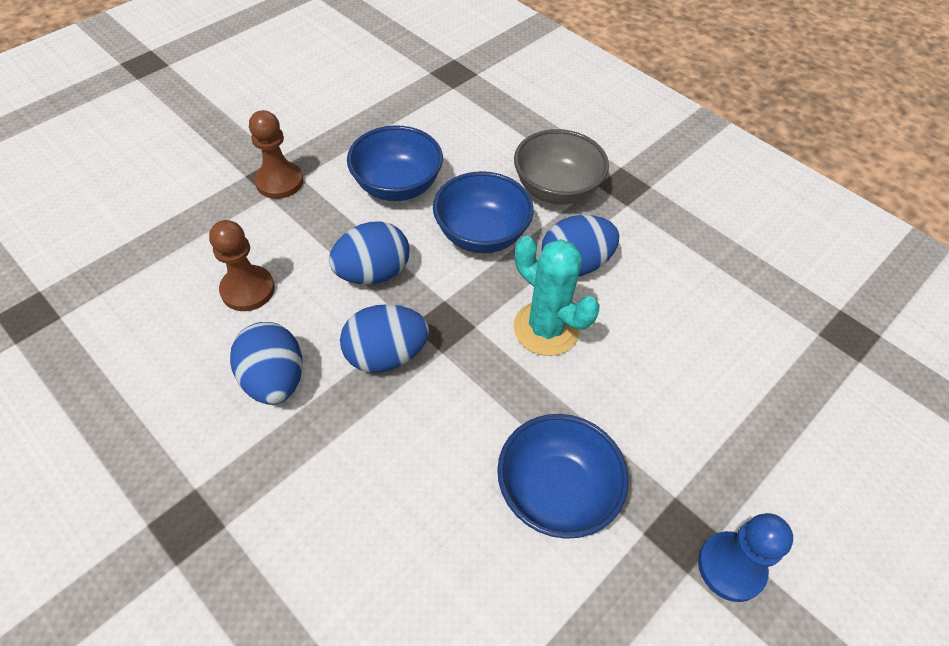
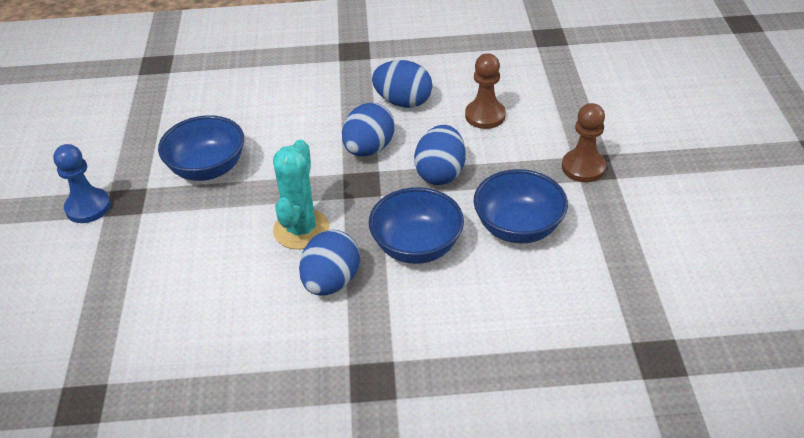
camera: 135 degrees right, 10 degrees down
turquoise cactus [513,236,599,356] -> turquoise cactus turned 75 degrees counterclockwise [273,139,329,249]
grey bowl [514,129,609,205] -> none

